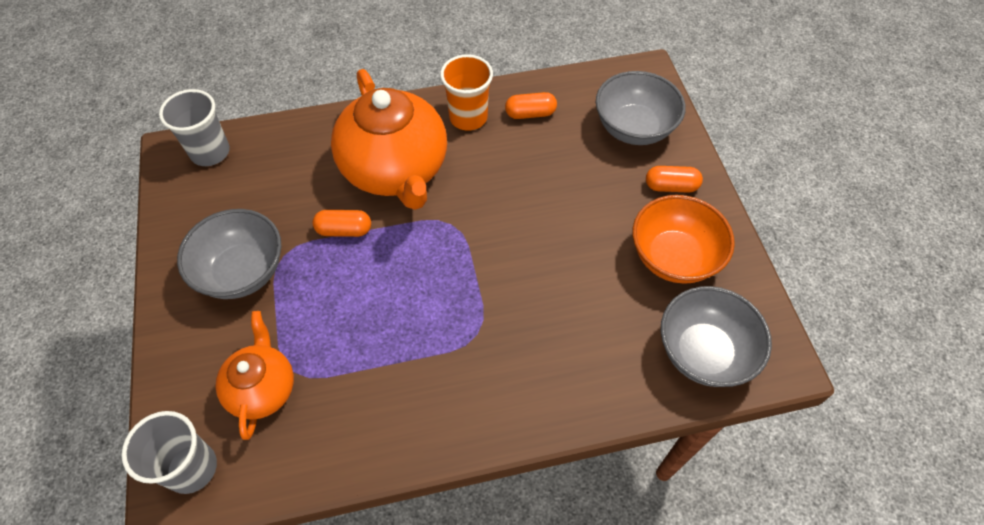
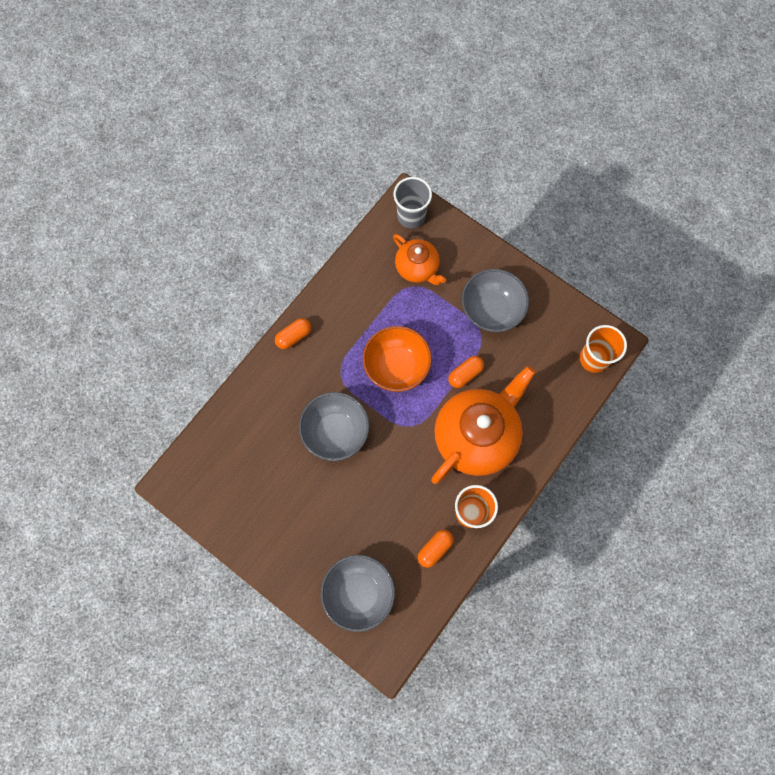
camera: 140 degrees right, 15 degrees up
grey cup [159,89,230,166] -> orange cup [580,325,627,373]
orange teapot [331,69,447,210] -> orange teapot turned 105 degrees clockwise [431,366,535,484]
orange bowl [633,195,735,284] -> orange bowl moved to [363,326,432,392]
orange capsule [646,166,703,193] -> orange capsule moved to [275,318,311,349]
grey bowl [661,286,772,387] -> grey bowl moved to [299,392,370,461]

